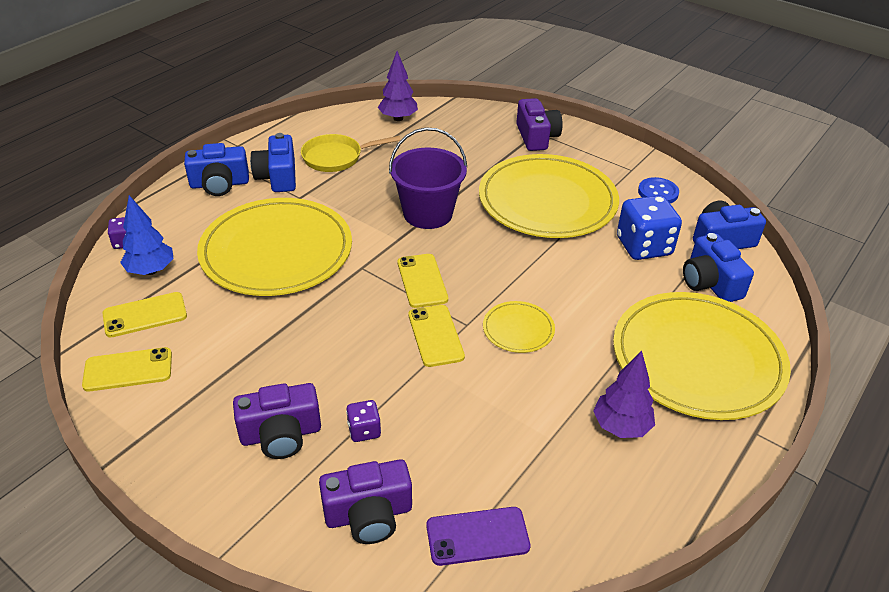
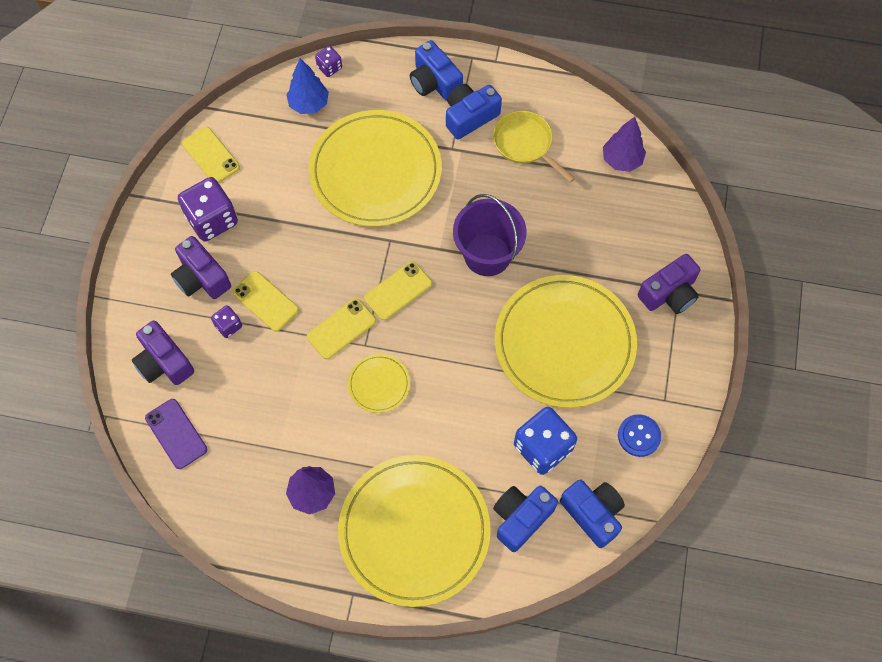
camera: 65 degrees right, 25 degrees up
yellow phone [102,292,187,338] -> yellow phone moved to [232,271,299,332]
none -> purple dice [178,177,238,241]

